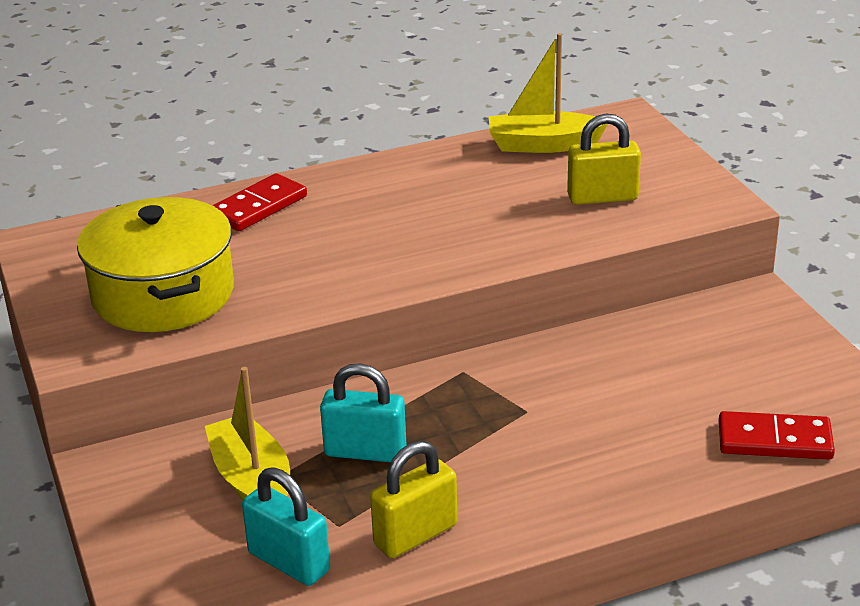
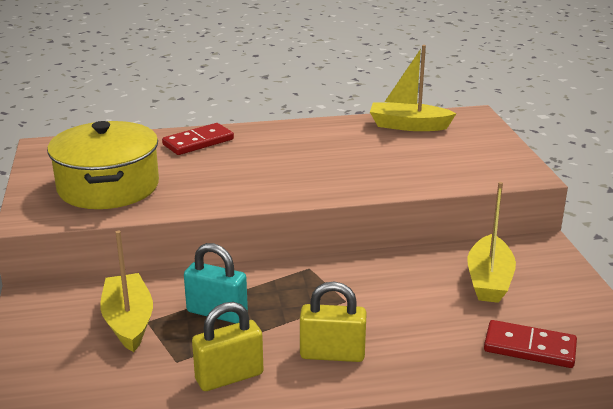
camera: 10 degrees right, 5 degrees down
turquoise padlock [242,467,330,586] -> none
yellow padlock [567,114,641,205] -> yellow padlock moved to [300,282,367,362]
none -> yellow boat [467,182,516,303]

